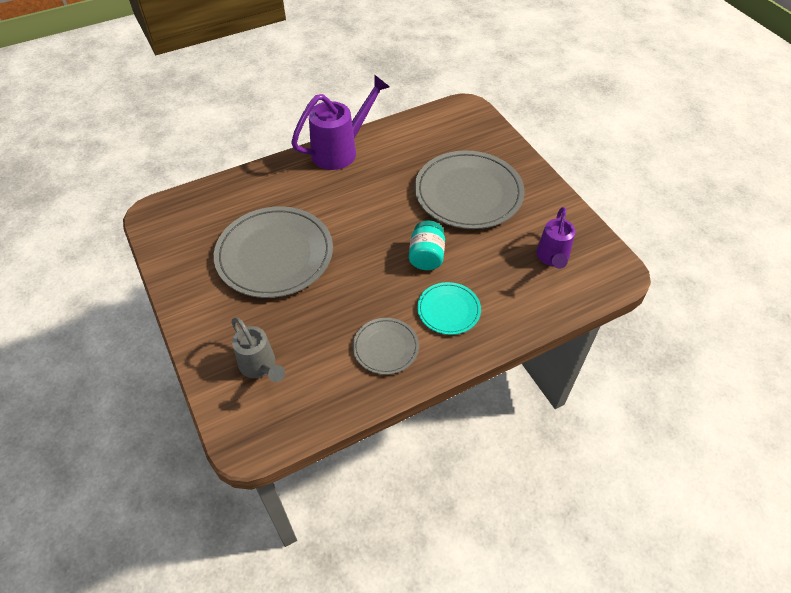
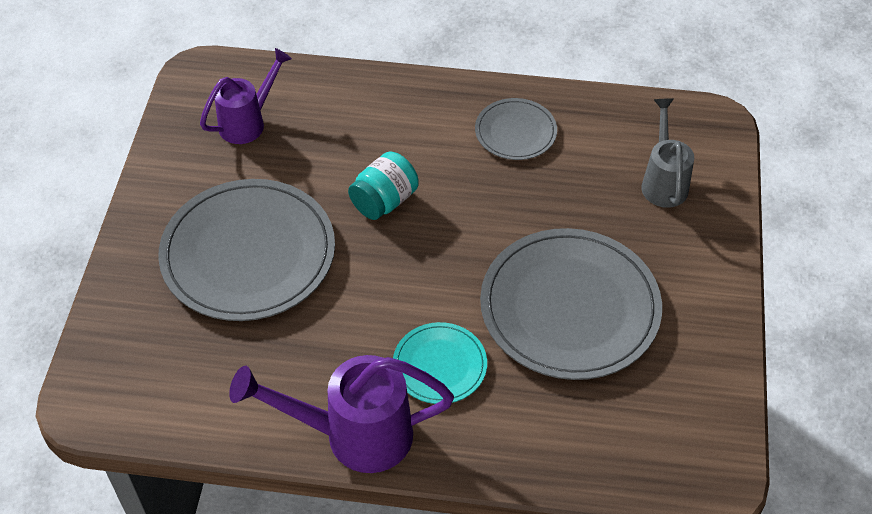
camera: 145 degrees left, 0 degrees up
turquoise plate [417,282,481,335] -> turquoise plate moved to [393,322,487,404]

